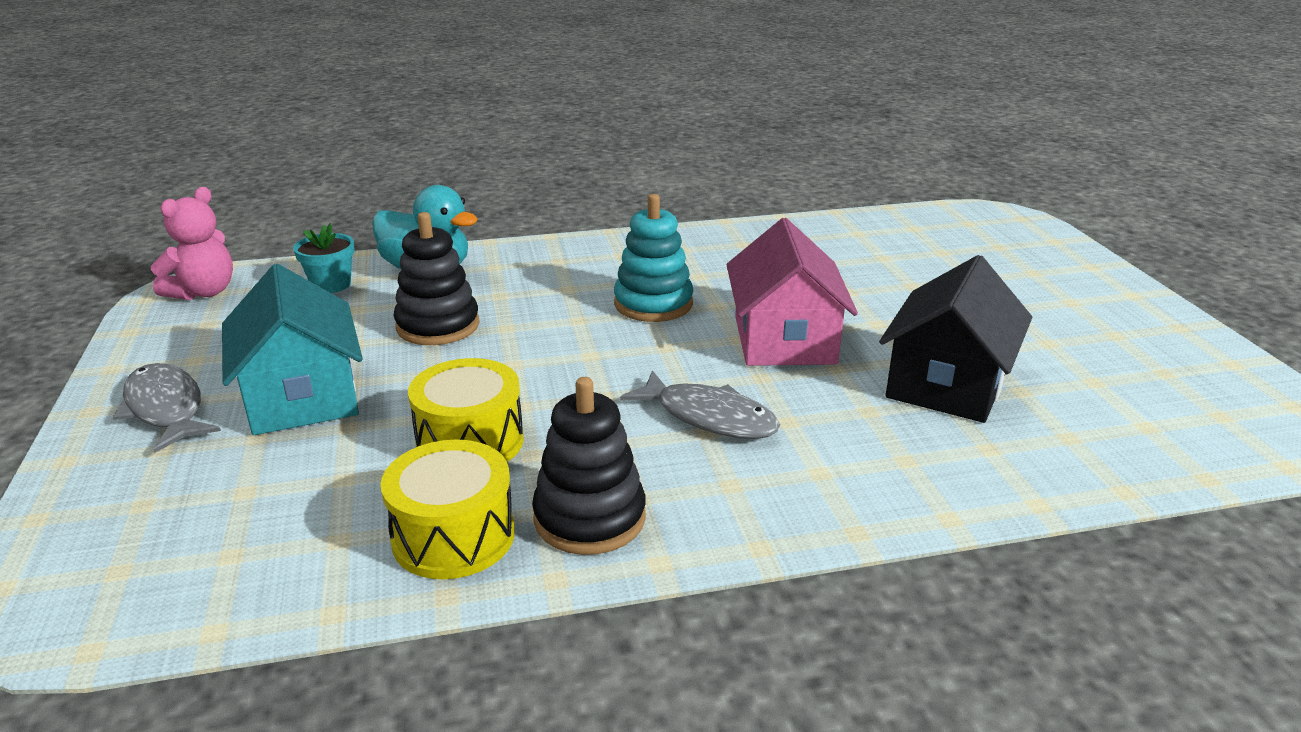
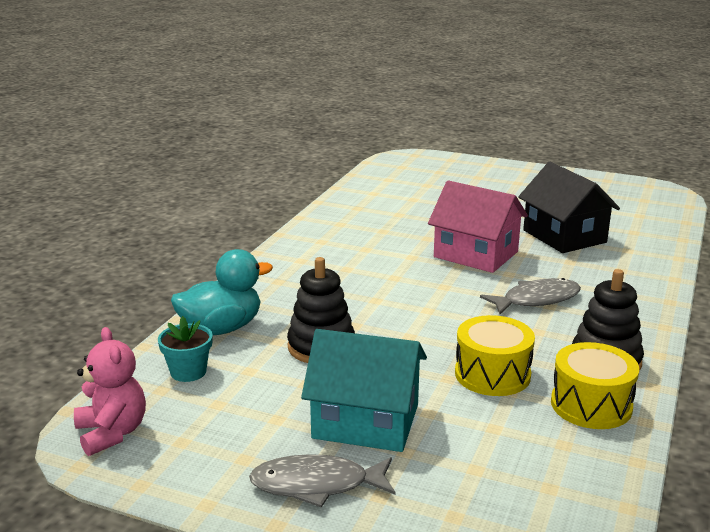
camera: 55 degrees left, 5 degrees down
turquoise stacking toy [614,194,693,322] -> none

